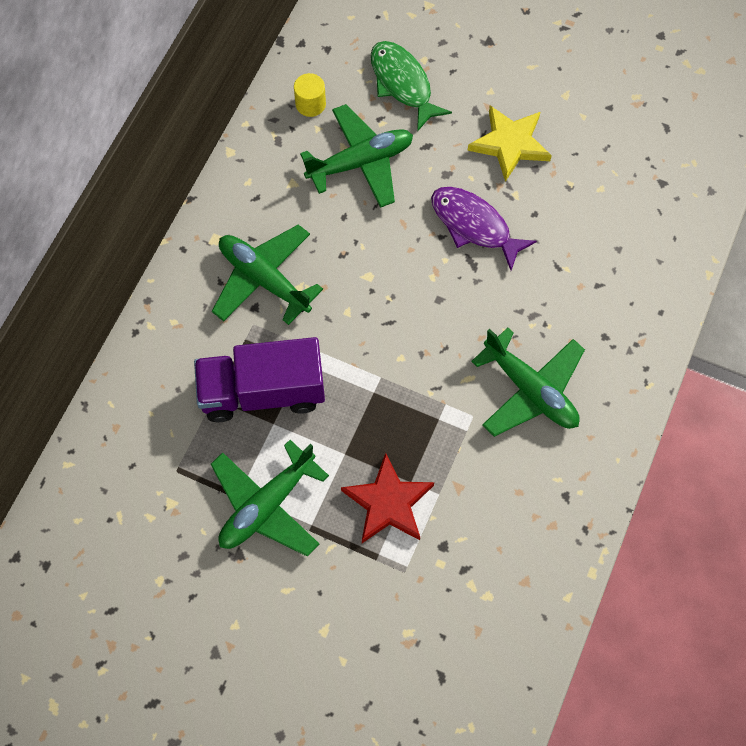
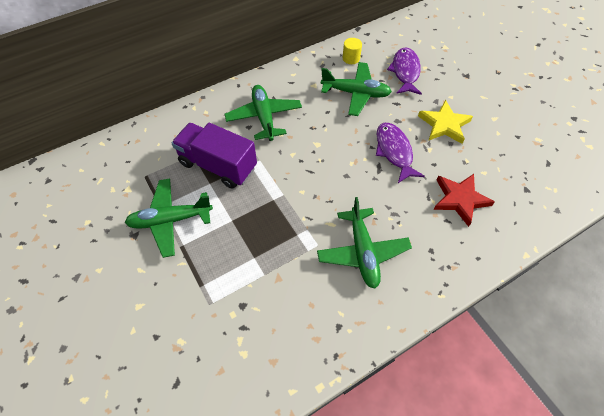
camera: 35 degrees right, 10 degrees down
red star [341,453,434,543] -> red star moved to [433,174,495,227]
green fish [371,41,452,132] -> purple fish [387,47,422,95]

